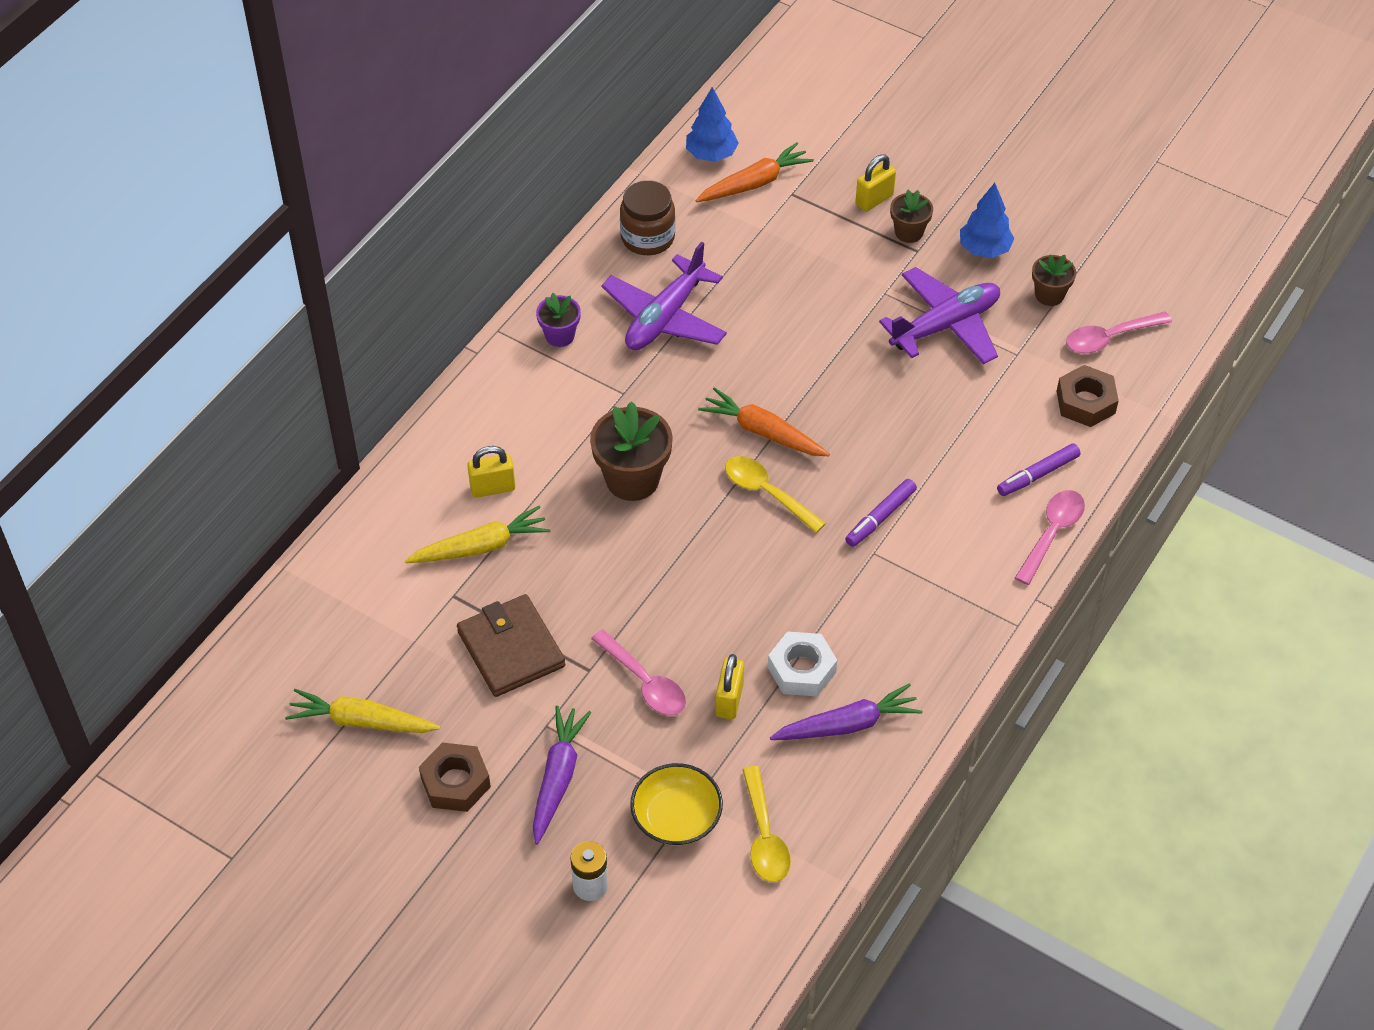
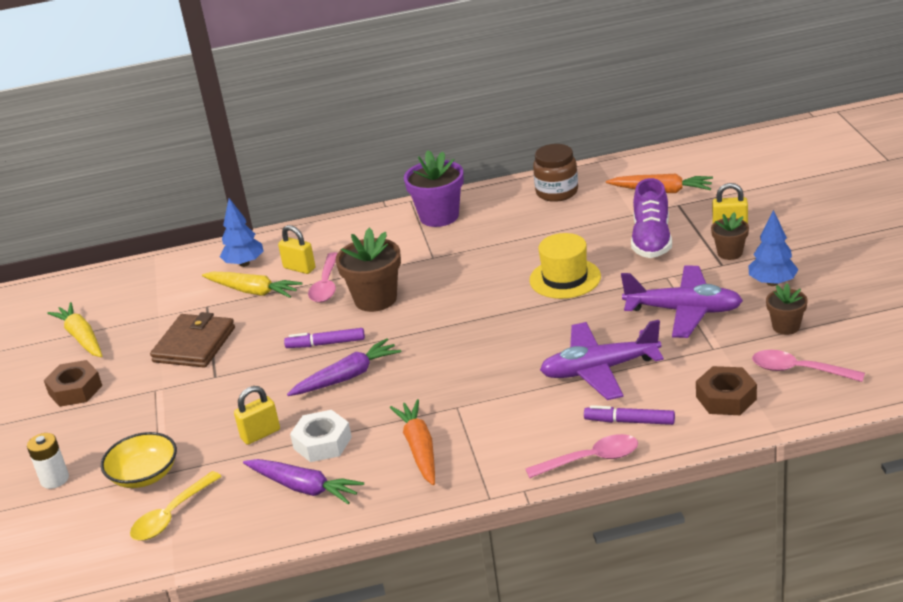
camera: 50 degrees right, 20 degrees down
purple carrot [533,705,591,845] -> purple carrot moved to [287,338,401,396]
purple flower pot [536,293,581,347] -> purple flower pot [404,150,464,227], size x1.75
pink spoon [591,629,686,716] -> pink spoon moved to [308,252,338,303]
purple plane [602,242,727,350] -> purple plane moved to [540,320,664,400]
blue tree [686,87,739,162] -> blue tree moved to [220,198,264,267]
orange carrot [698,387,830,456] -> orange carrot moved to [390,399,435,485]
yellow spoon [725,456,826,533] -> none
purple marker [845,479,917,547] -> purple marker moved to [284,328,365,348]
none -> yellow hat [529,233,601,299]
none -> purple shoe [631,178,672,258]

